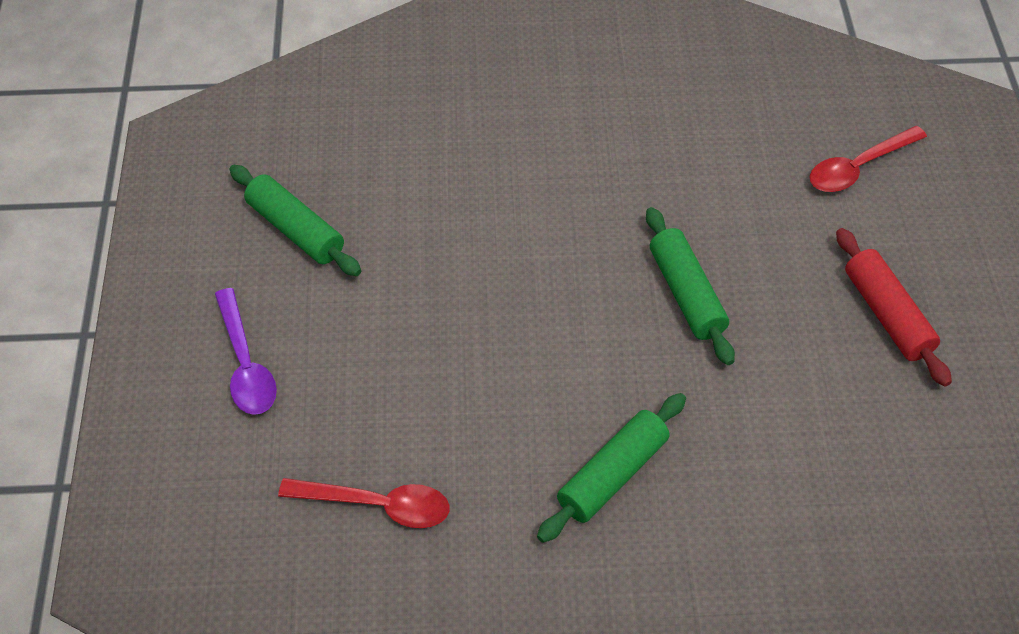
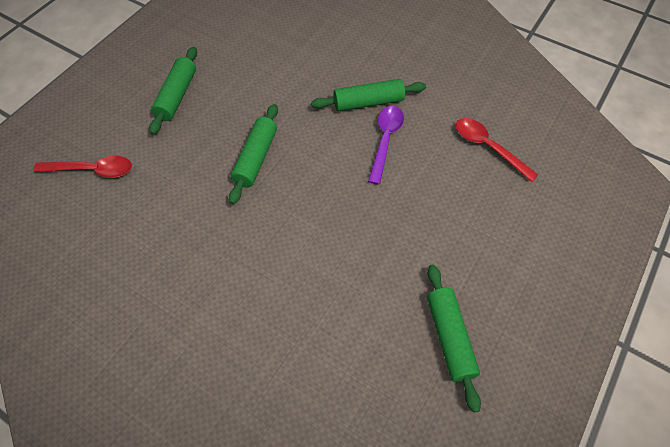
camera: 145 degrees left, 5 degrees up
purple spoon [215,288,277,415] -> purple spoon moved to [368,106,404,185]
red rolling pin [836,228,952,387] -> green rolling pin [149,47,197,135]

